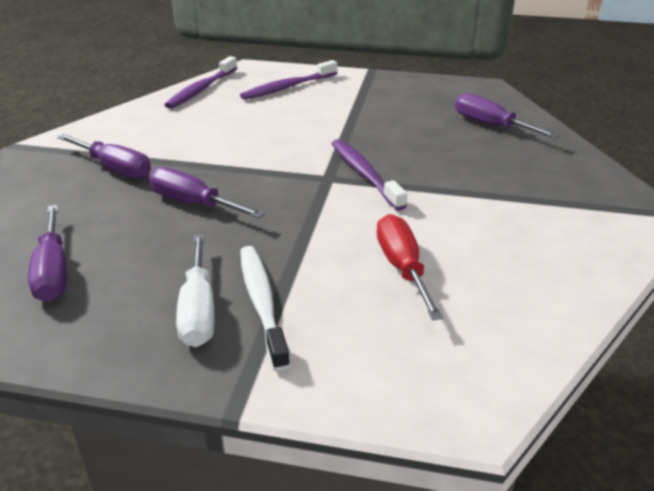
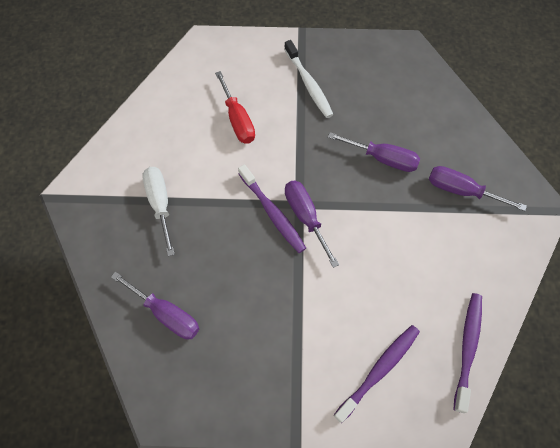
camera: 170 degrees right, 30 degrees up
purple screwdriver [28,205,67,302] -> purple screwdriver moved to [285,181,339,268]
white screwdriver [176,234,214,347] -> white screwdriver moved to [142,167,175,256]

